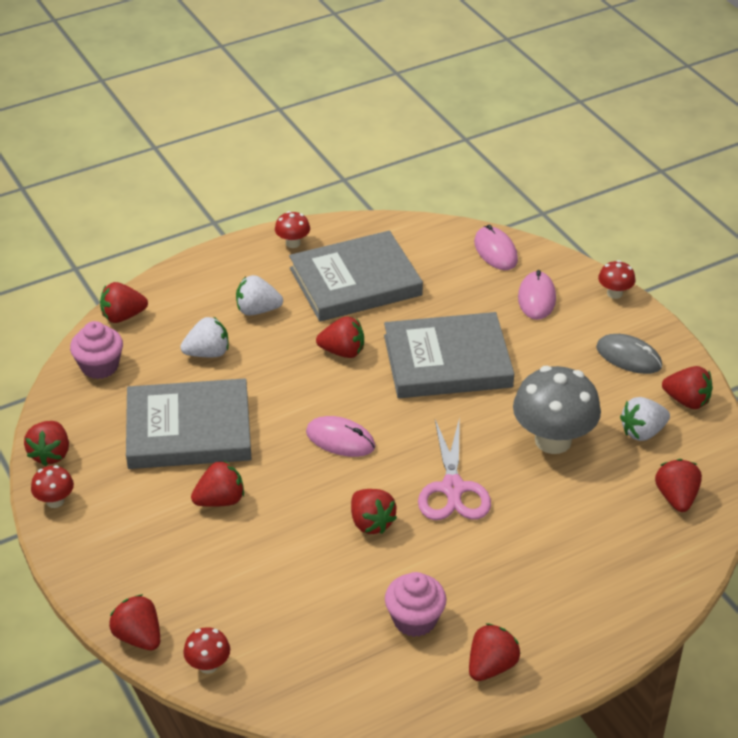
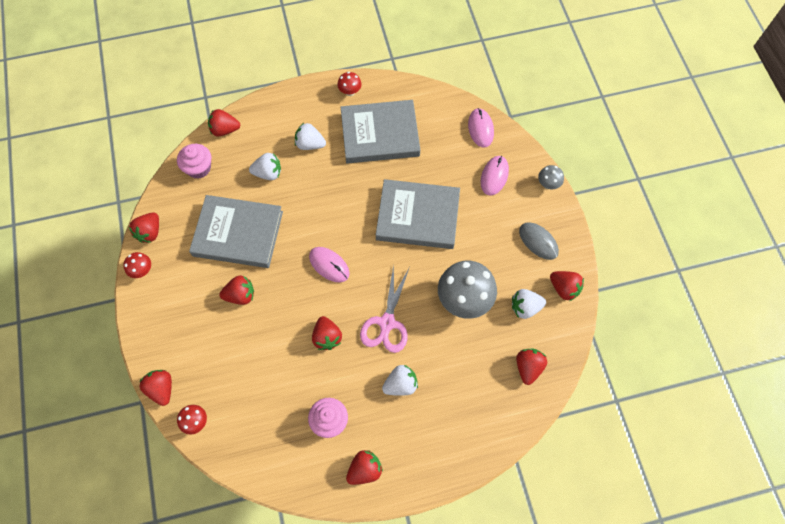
camera: 15 degrees right, 25 degrees up
red strawberry [316,316,364,358] -> none
red mushroom [598,260,635,299] -> grey mushroom [538,165,564,189]
none -> white strawberry [382,365,418,396]

